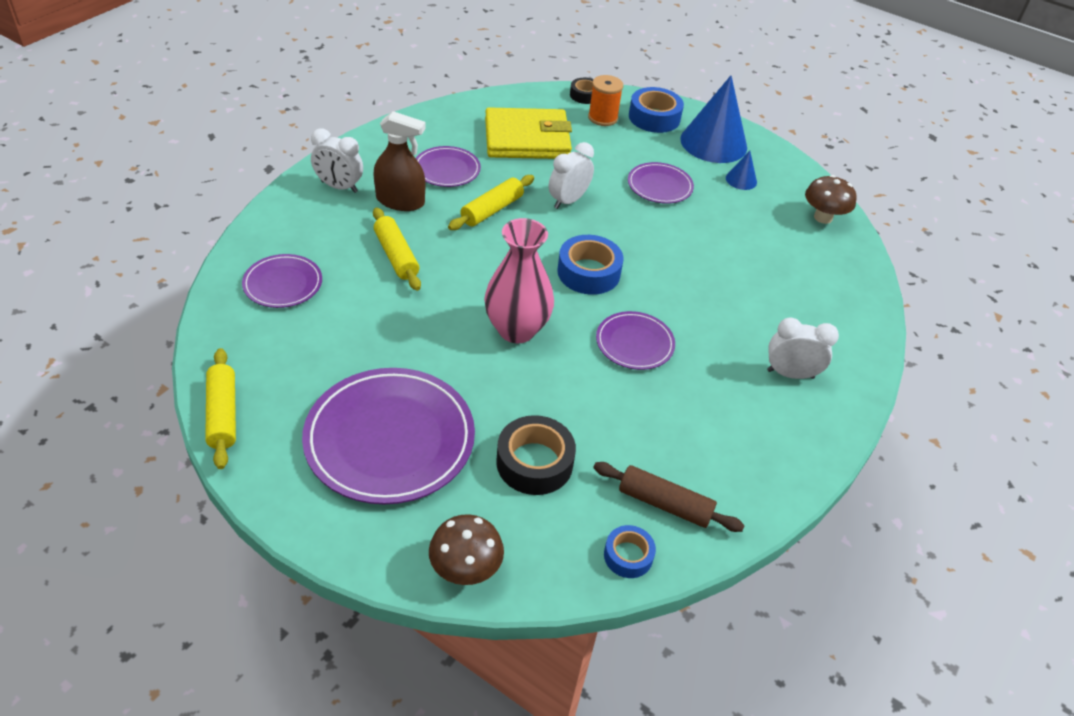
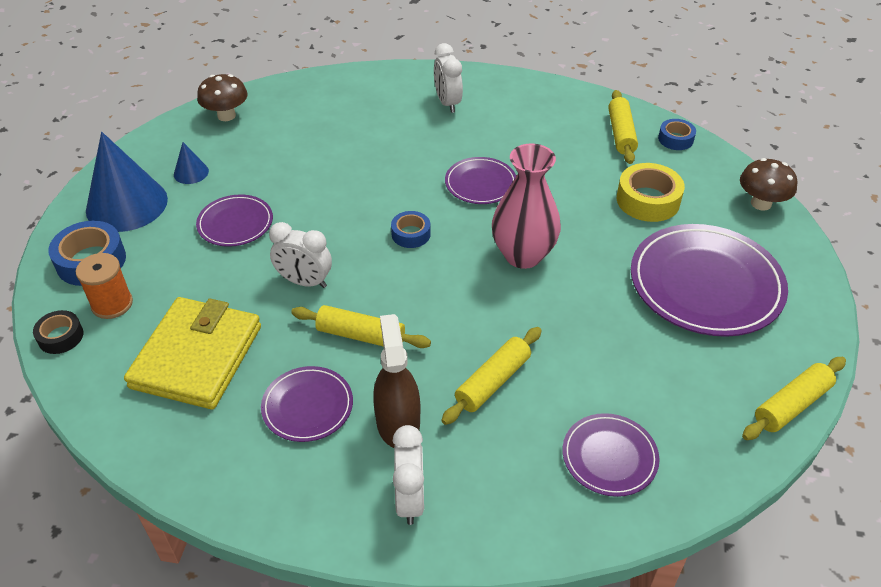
camera: 110 degrees left, 0 degrees up
yellow wallet [485,107,572,159] -> yellow wallet turned 45 degrees clockwise [124,297,261,409]
black tape [496,415,576,495] -> yellow tape [617,163,685,222]
blue tape [557,235,623,295] -> blue tape [391,211,431,248], size x0.60
brown rolling pin [593,462,745,532] -> yellow rolling pin [608,90,638,164]

